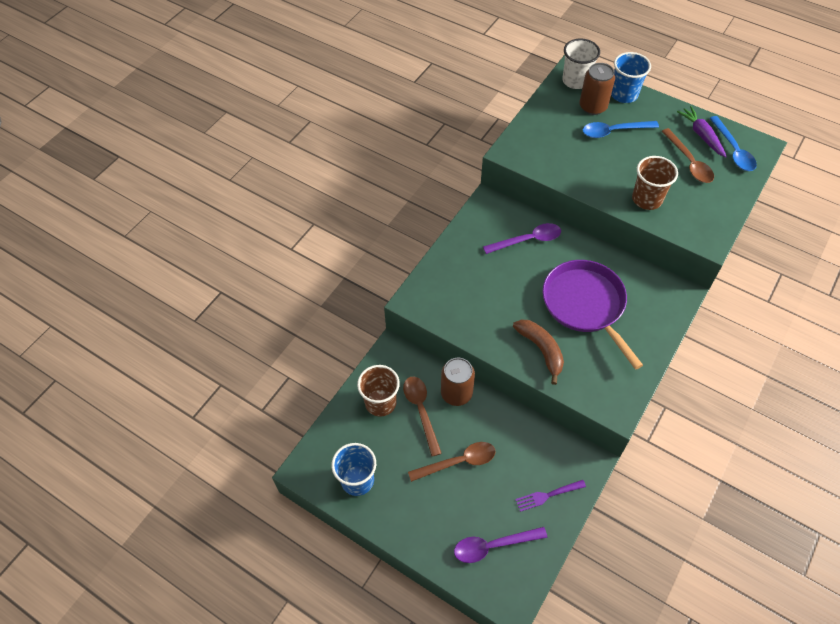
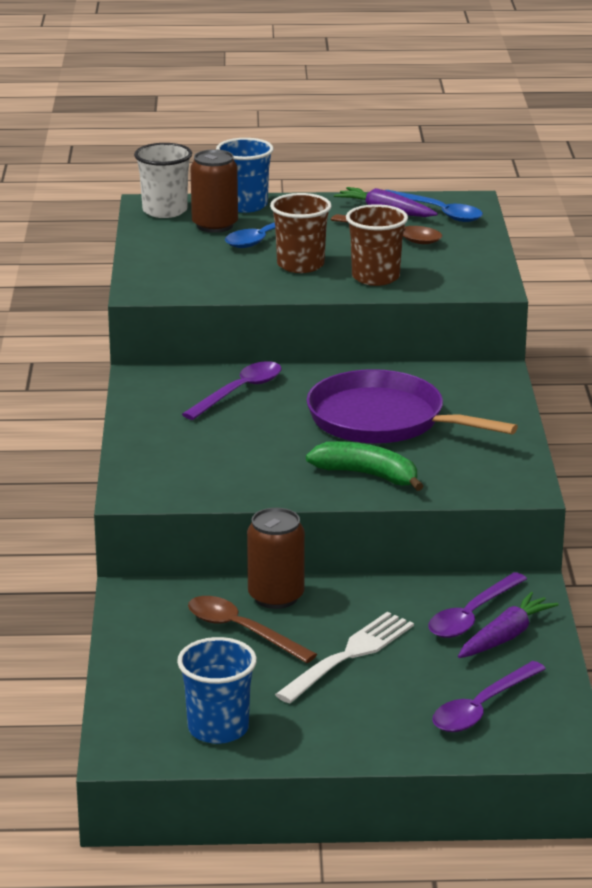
camera: 35 degrees left, 30 degrees down
brown cup [357,365,400,416] -> brown cup moved to [270,193,332,273]
brown spoon [408,442,495,482] -> white fork [275,612,414,703]
brown banana [513,319,564,385] -> green banana [306,441,423,491]
purple fork [515,480,586,512] -> purple carrot [458,592,559,658]
none -> purple spoon [429,572,527,638]

